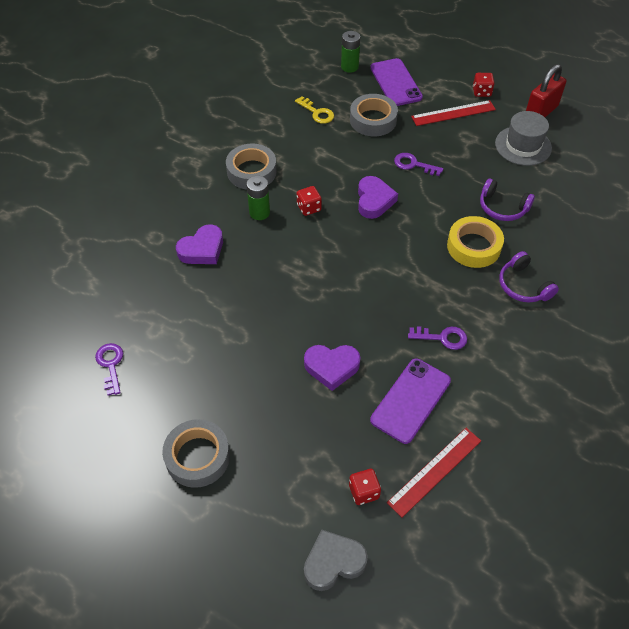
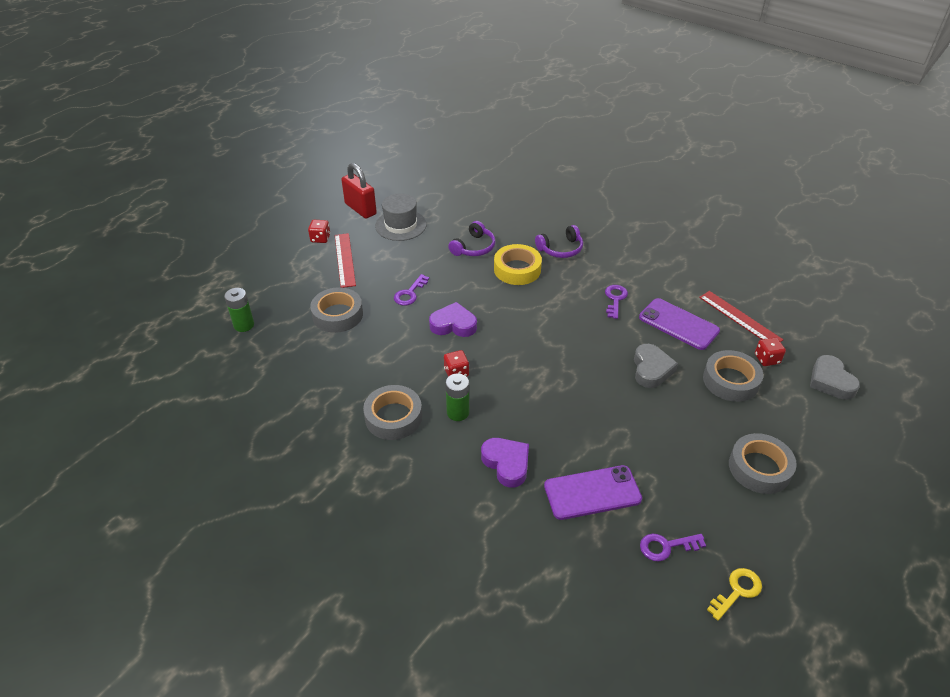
camera: 85 degrees left, 10 degrees down
yellow key [295,96,334,124] -> yellow key moved to [707,568,762,621]
purple heart [304,345,361,391] -> grey heart [634,344,678,388]
purple phone [370,58,423,106] -> purple phone moved to [544,465,642,520]
none -> grey tape [703,350,763,402]

